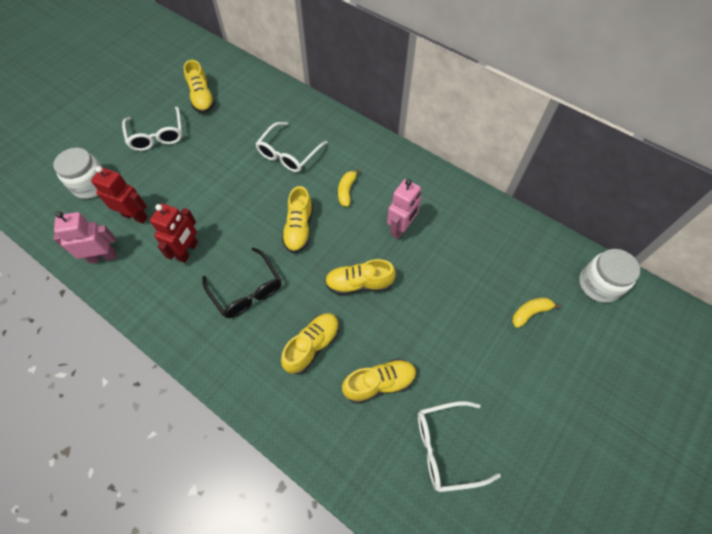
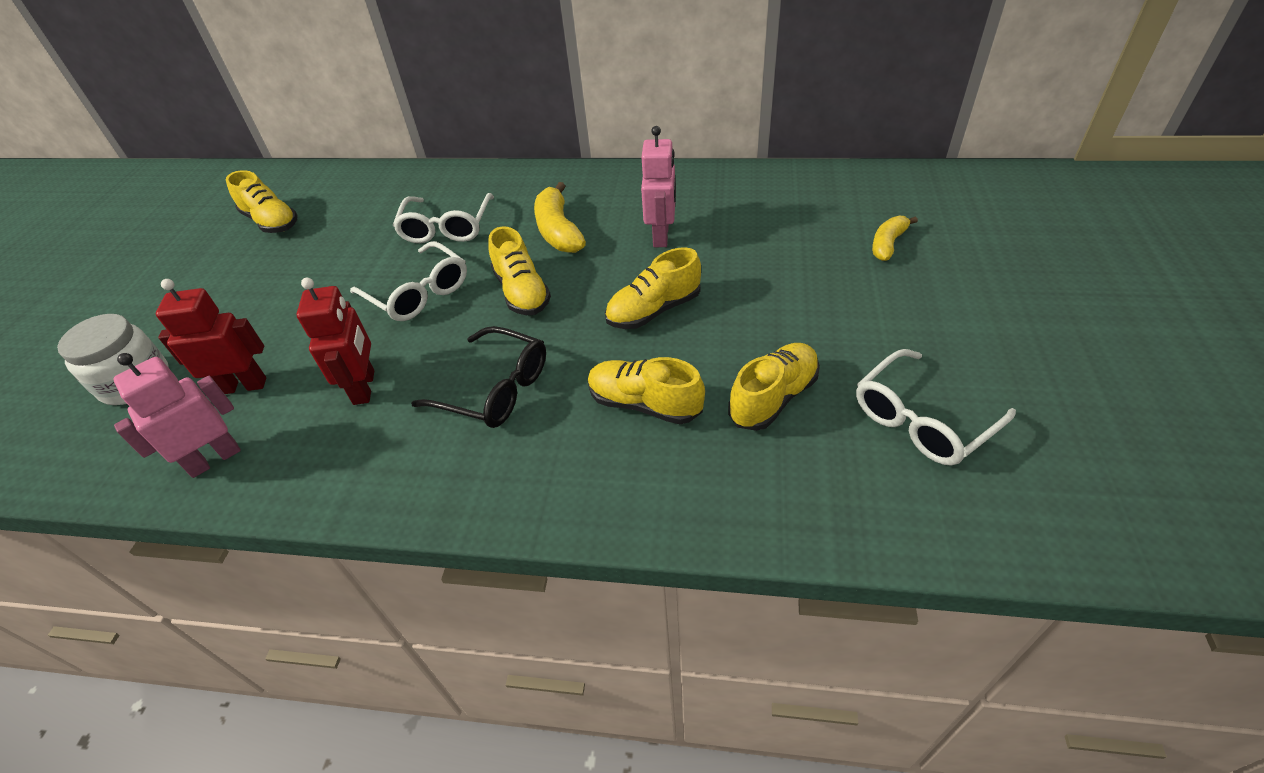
camera: 25 degrees left, 15 degrees down
white glasses [122,107,183,151] -> white glasses moved to [350,241,467,321]
yellow shoe [281,313,339,375] -> yellow shoe turned 75 degrees counterclockwise [588,357,705,424]
yellow banana [338,169,361,207] -> yellow banana [534,182,586,253], size x1.59
white jar [579,249,640,303] -> none

